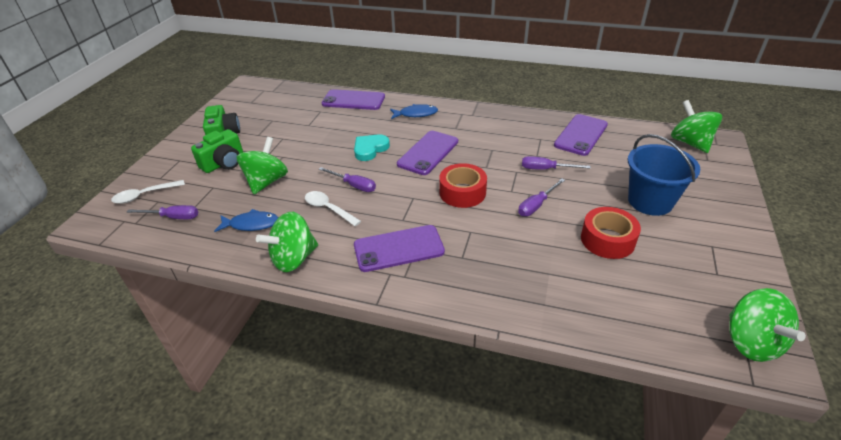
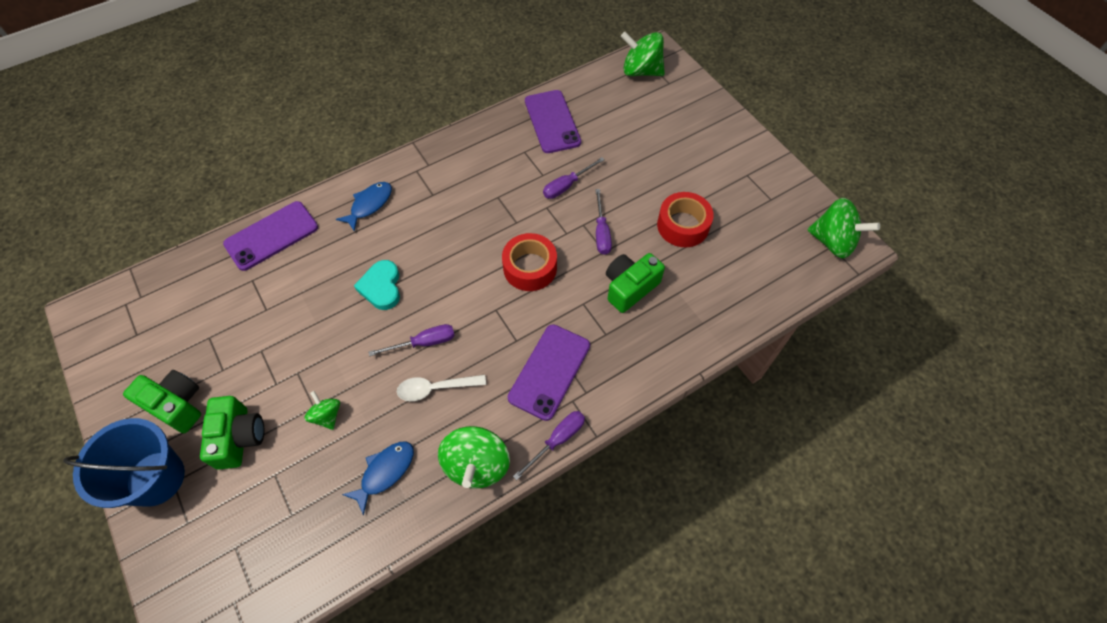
camera: 50 degrees left, 20 degrees up
white spoon [111,180,185,204] -> none
purple screwdriver [127,205,198,219] -> purple screwdriver moved to [513,411,585,480]
green spinning top [237,137,288,194] -> green spinning top [305,391,340,430], size x0.54
purple phone [397,131,458,175] -> none
blue bucket [628,134,700,216] -> blue bucket moved to [63,418,185,508]
none -> green camera [606,253,665,313]

